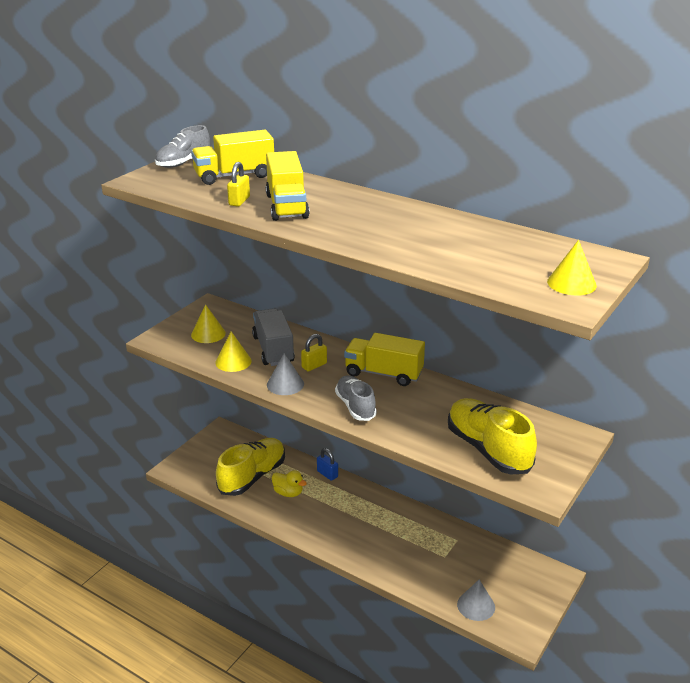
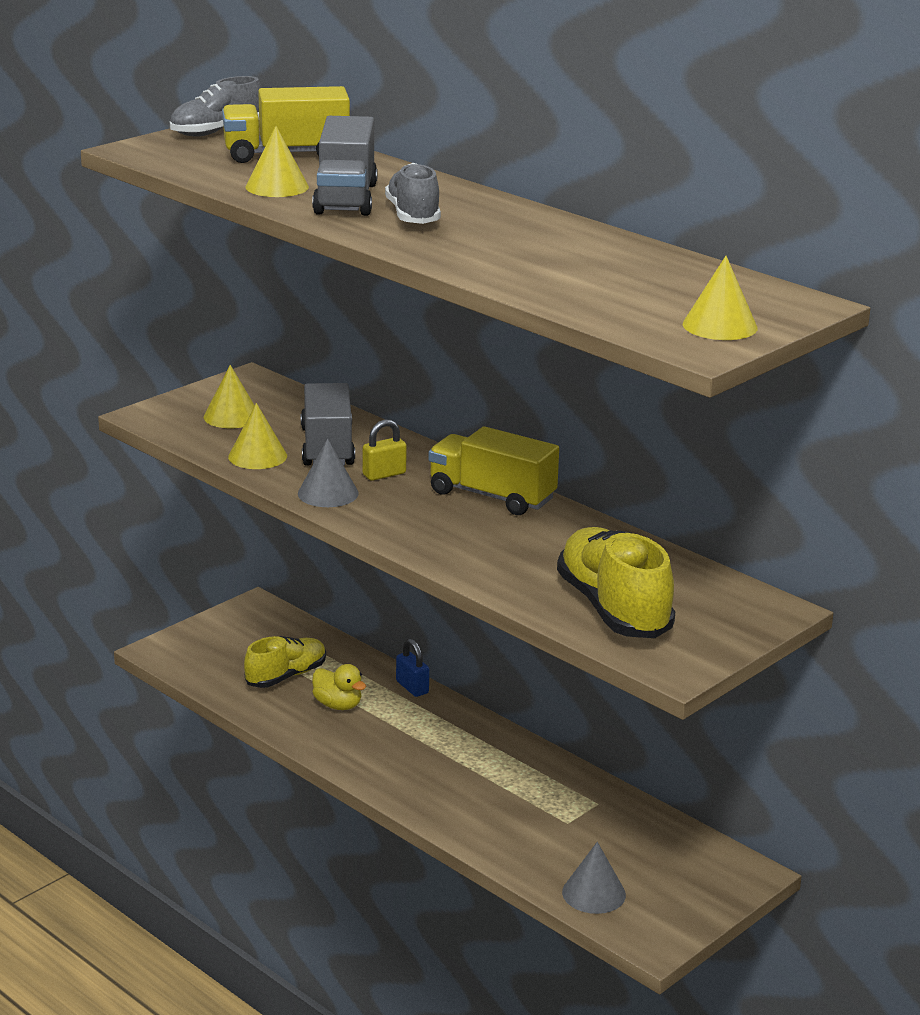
camera: 10 degrees right, 5 degrees down
yellow shoe [216,438,285,496] -> yellow shoe [244,636,326,688], size x0.64
yellow padlock [227,162,250,206] -> yellow cone [245,126,309,197]
yellow truck [266,151,309,221] -> grey truck [312,116,378,216]
grey shoe [335,375,377,421] -> grey shoe moved to [385,163,441,224]

